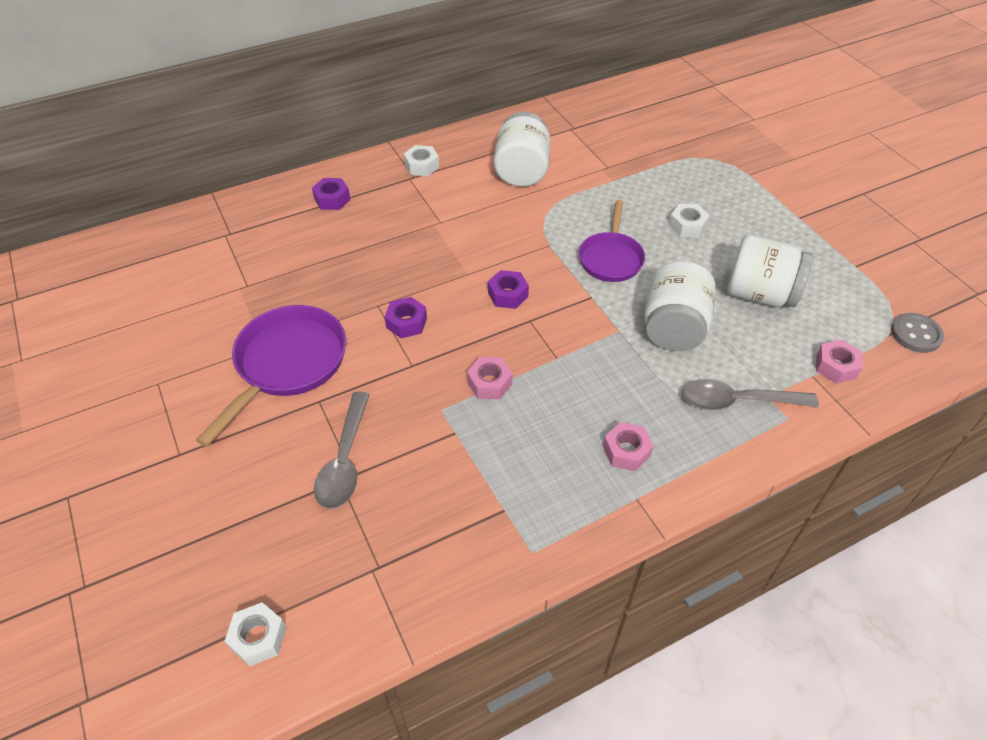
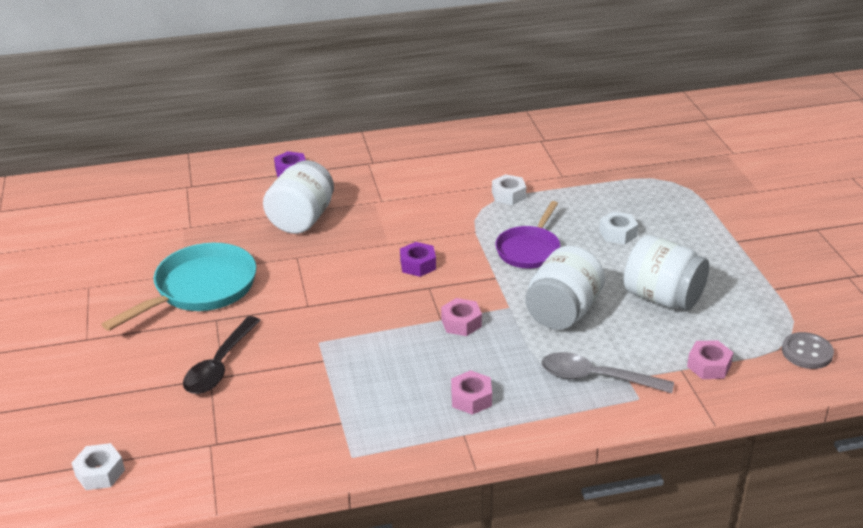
camera: 15 degrees right, 15 degrees down
purple pan [196,305,346,447] -> turquoise pan [101,243,256,331]
grey spoon [314,392,370,509] -> black spoon [183,316,261,394]
purple nut [385,297,427,338] -> none
white nut [404,145,439,176] -> white nut moved to [492,174,526,205]
pink nut [467,357,513,399] -> pink nut moved to [441,298,482,336]
white jar [494,112,550,187] -> white jar moved to [263,160,334,234]

